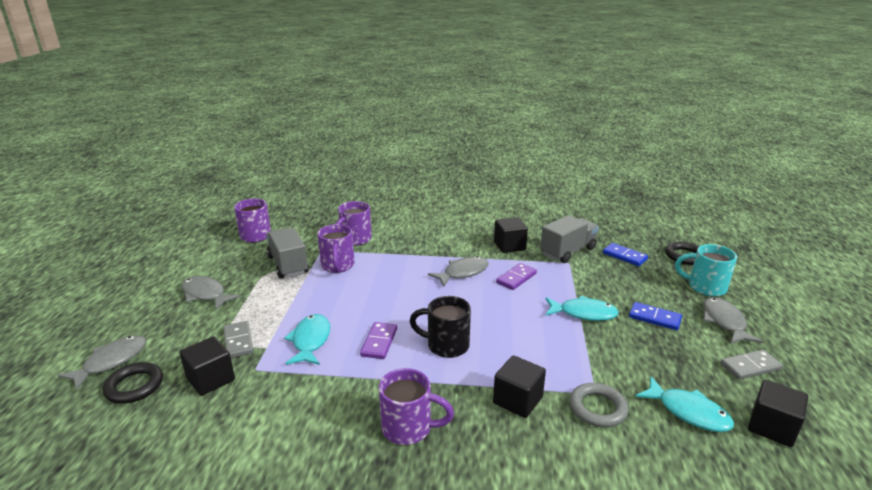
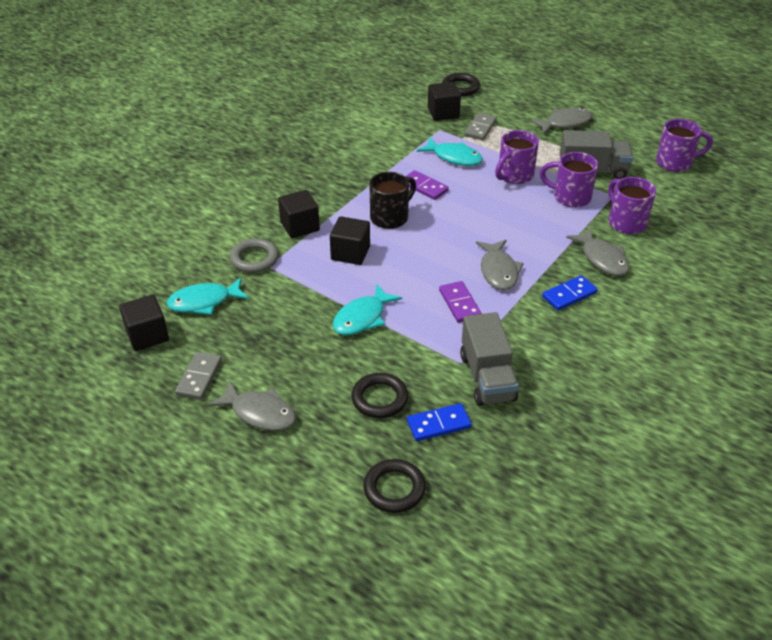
camera: 120 degrees right, 15 degrees up
grey fish [57,335,146,390] -> grey fish moved to [566,228,630,276]
grey domino [223,321,254,358] -> grey domino turned 75 degrees counterclockwise [464,112,497,140]
purple mug [379,368,454,445] -> purple mug moved to [495,130,539,184]
black cube [494,217,528,253] -> black cube moved to [330,216,370,265]
blue domino [629,302,682,330] -> blue domino moved to [542,275,598,311]
turquoise mug [675,244,737,297] -> none
none -> black ring [352,373,408,418]

